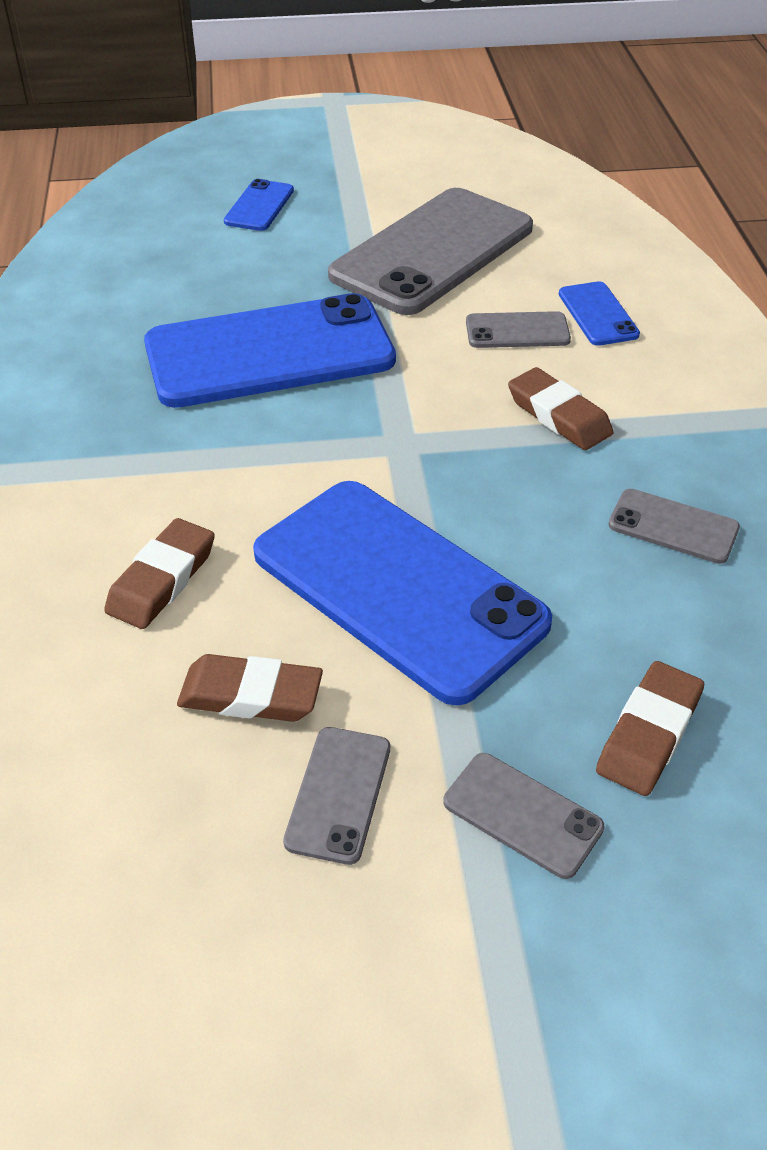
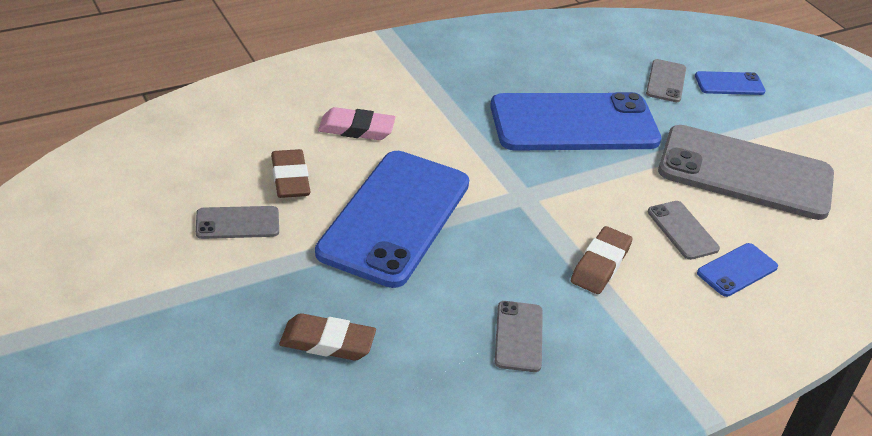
camera: 65 degrees right, 5 degrees down
brown eraser [104,518,215,629] -> pink eraser [318,107,395,140]
blue phone [144,293,396,408] -> blue phone turned 60 degrees counterclockwise [490,92,661,151]
grey phone [443,753,605,879] -> grey phone moved to [646,59,686,102]

